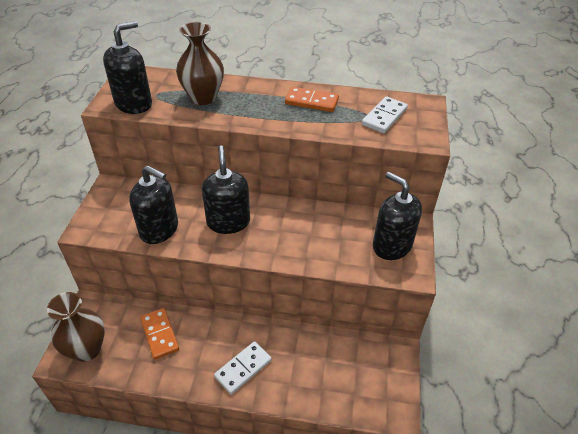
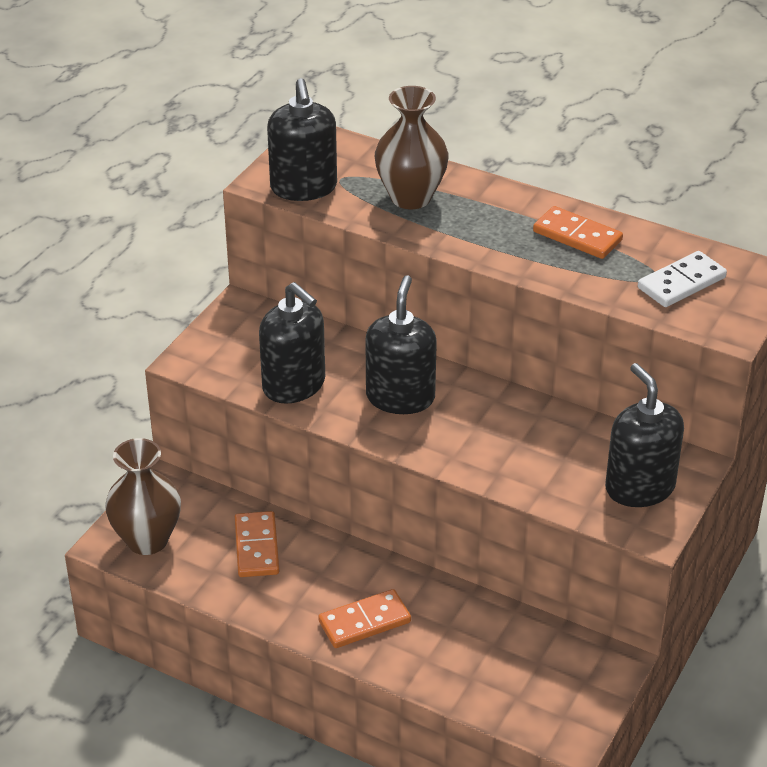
camera: 20 degrees right, 5 degrees down
black soap dispenser [103,21,152,114] -> black soap dispenser turned 105 degrees clockwise [267,78,337,201]
white domino [214,341,272,394] -> orange domino [318,589,411,648]

